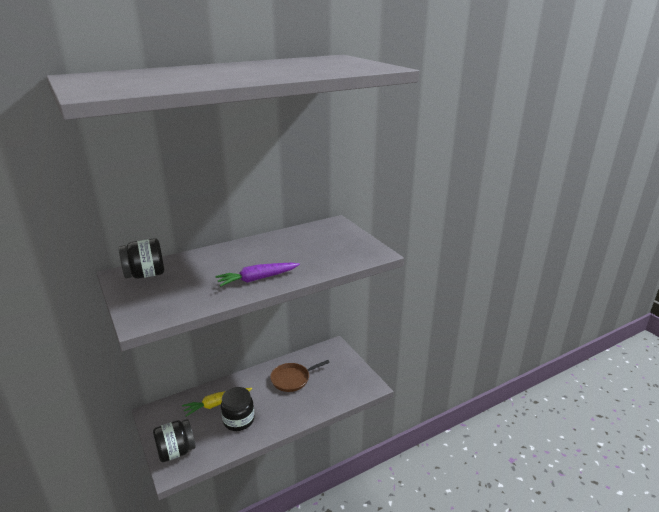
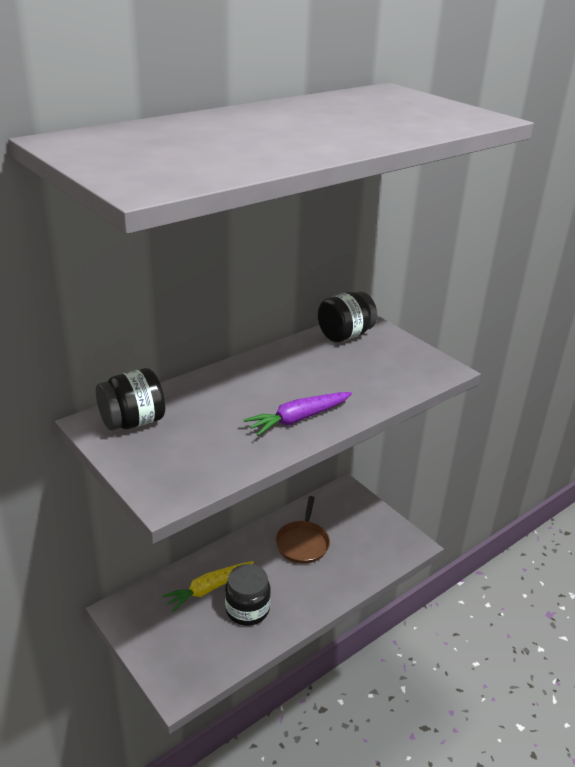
camera: 10 degrees left, 5 degrees up
black jar [153,419,196,462] -> black jar moved to [318,291,377,342]
brown pan [270,360,330,392] -> brown pan turned 45 degrees counterclockwise [275,496,330,564]

